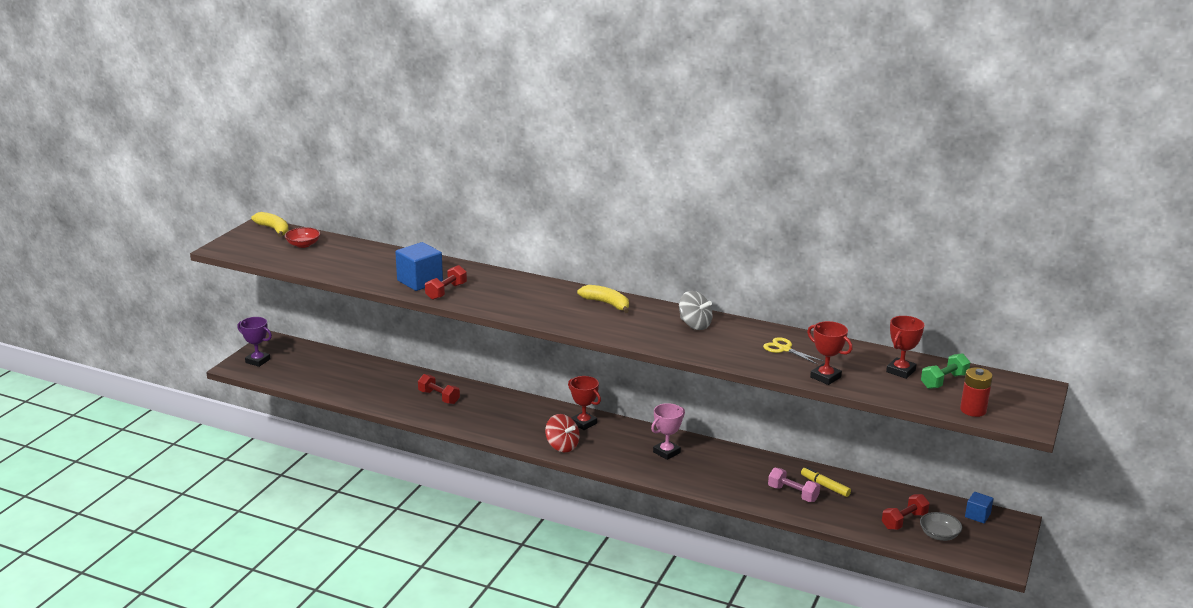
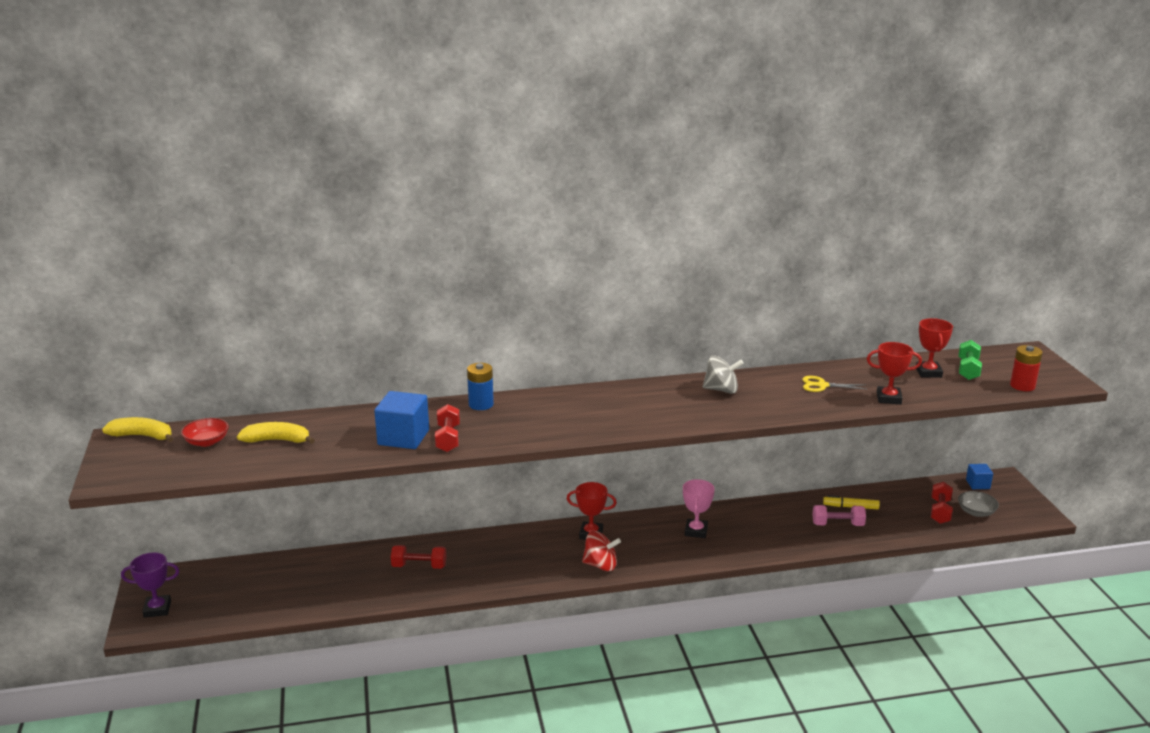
camera: 35 degrees left, 0 degrees up
yellow banana [577,285,629,313] -> yellow banana moved to [237,422,315,444]
none -> blue battery [467,363,494,410]

